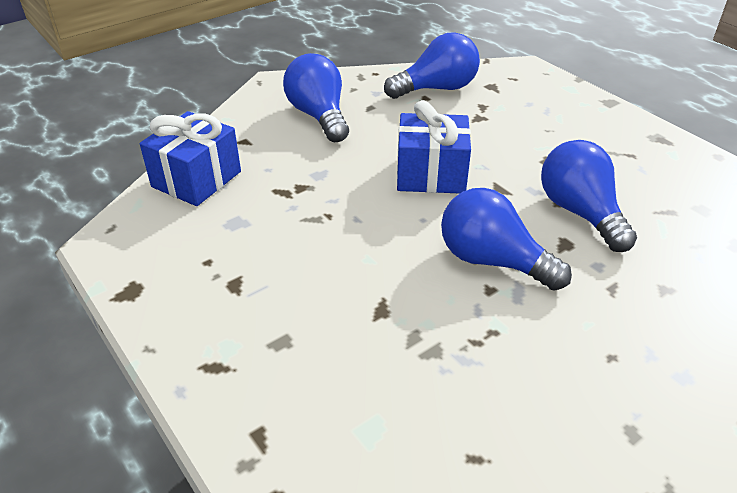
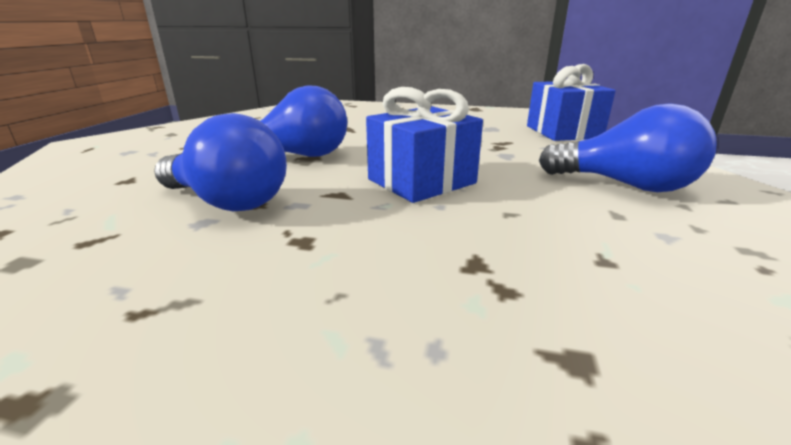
camera: 140 degrees right, 15 degrees down
blue light bulb [384,32,480,99] -> none

